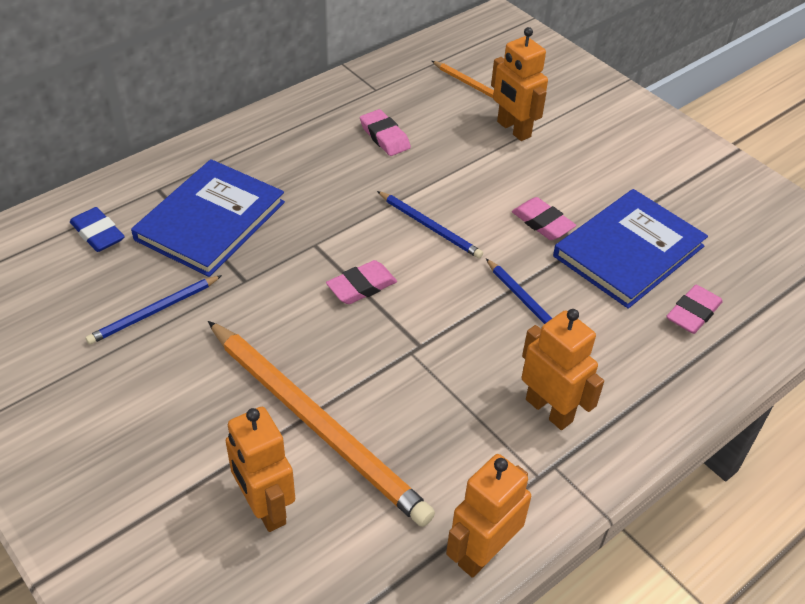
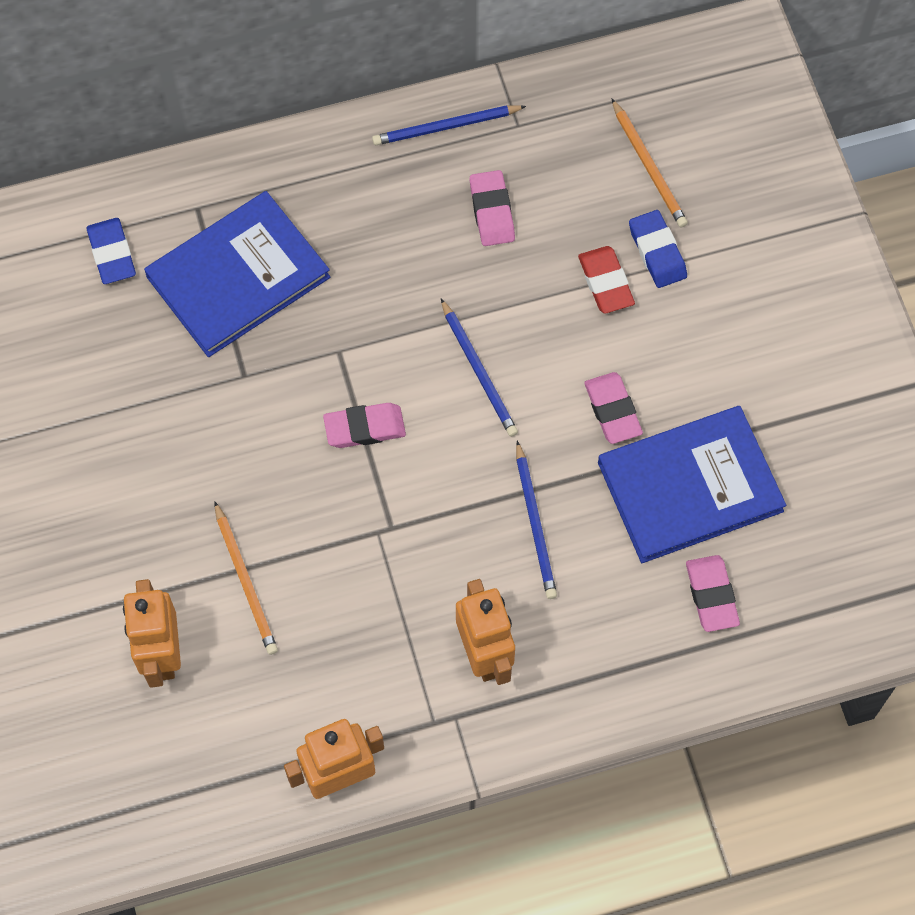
camera: 25 degrees right, 20 degrees up
blue pencil [85,275,222,345] -> blue pencil moved to [372,105,526,145]
orange pencil [208,321,435,527] -> orange pencil [214,501,278,655], size x0.49
orange robot [491,27,548,141] -> blue eraser [629,210,687,288]
pink eraser [666,285,723,334] -> pink eraser turned 75 degrees counterclockwise [686,555,740,632]
none -> red eraser [578,246,635,313]

